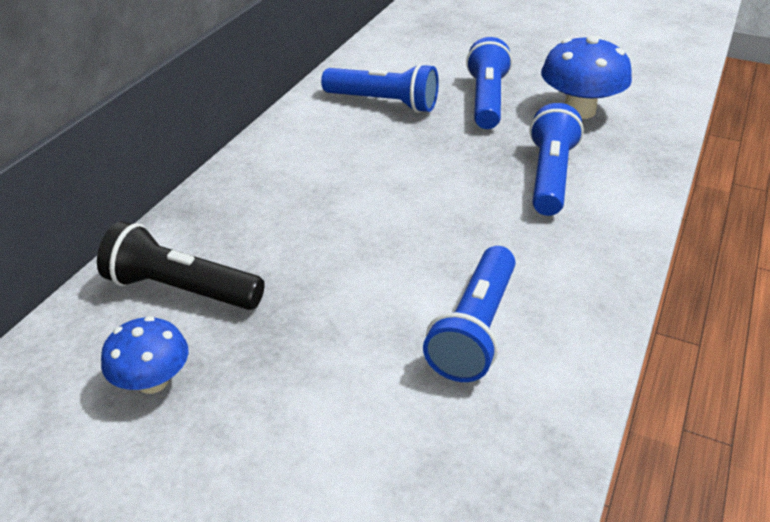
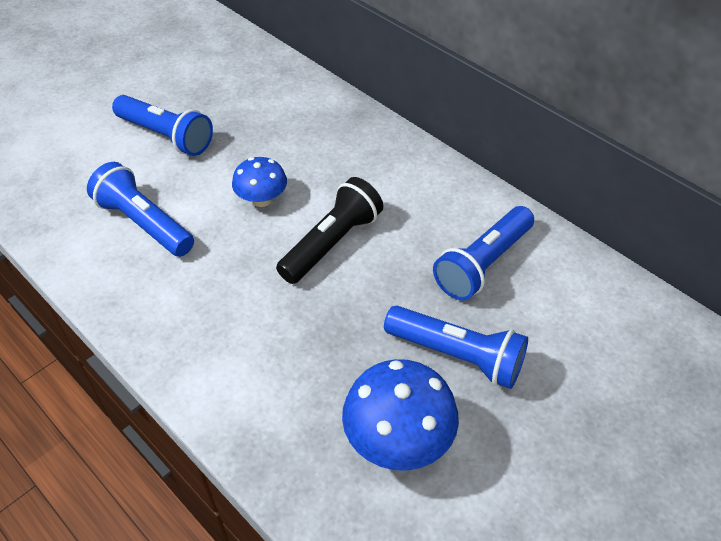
camera: 110 degrees right, 10 degrees up
black flashlight [97,221,265,310] -> black flashlight moved to [276,177,383,284]
blue mushroom [101,316,188,394] -> blue mushroom moved to [232,157,287,207]
blue flashlight [530,103,584,216] -> blue flashlight moved to [112,95,213,156]

